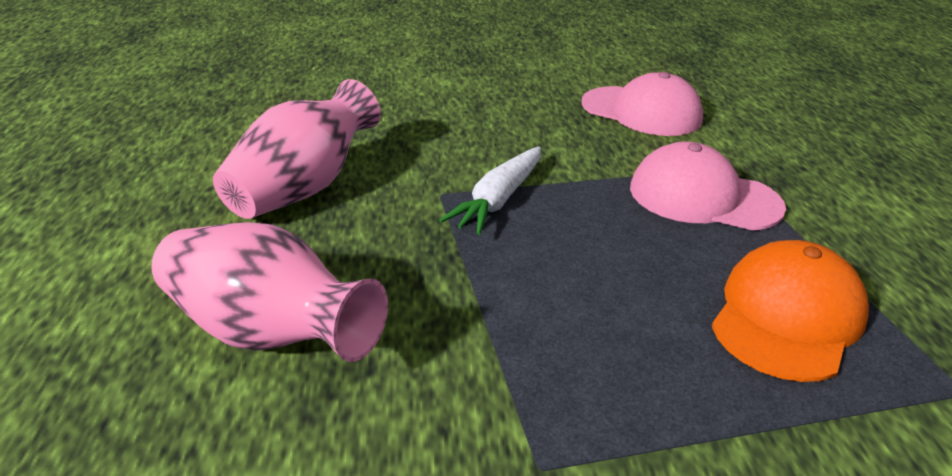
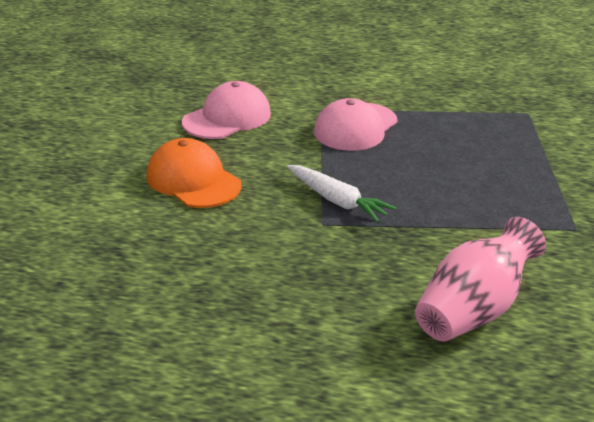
camera: 75 degrees left, 0 degrees up
pink vase [213,79,381,219] -> none
orange cap [712,240,869,382] -> orange cap moved to [146,138,242,208]

